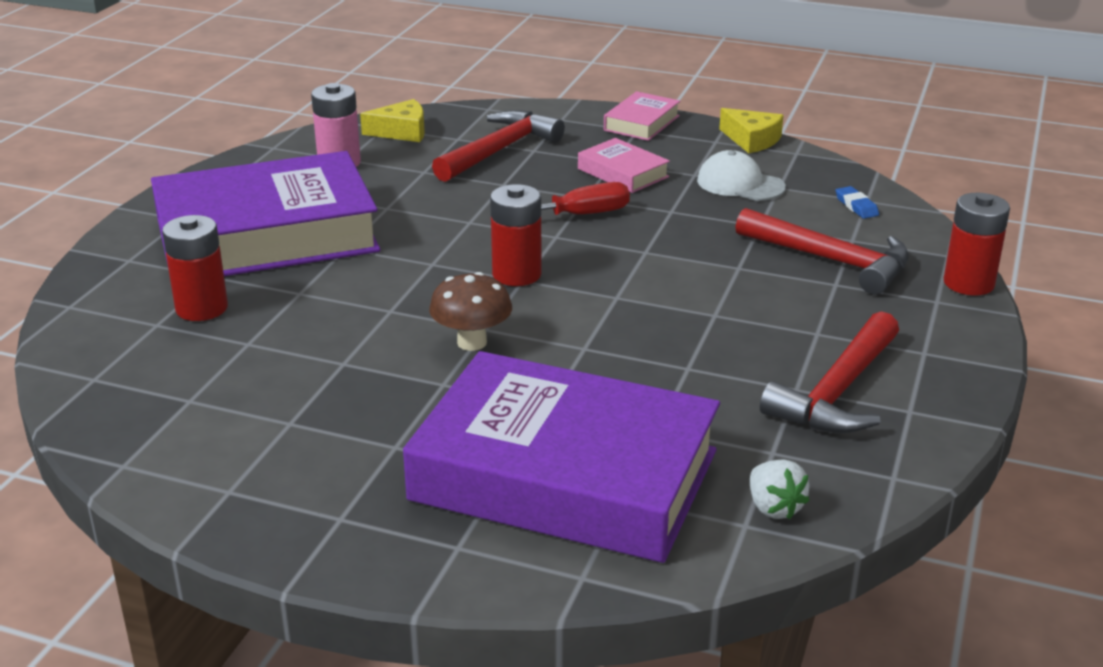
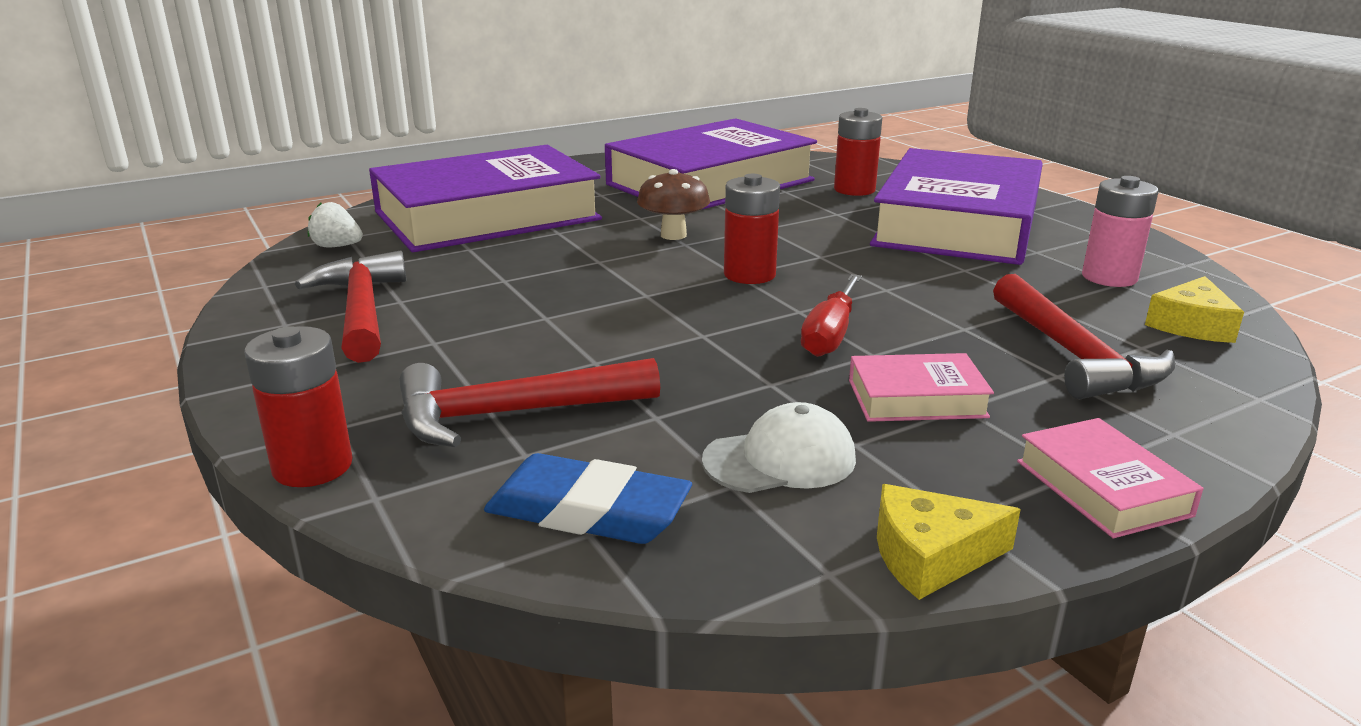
camera: 130 degrees right, 5 degrees down
blue eraser [836,186,879,219] -> blue eraser [484,453,692,544], size x2.06
none -> purple book [605,118,817,210]

